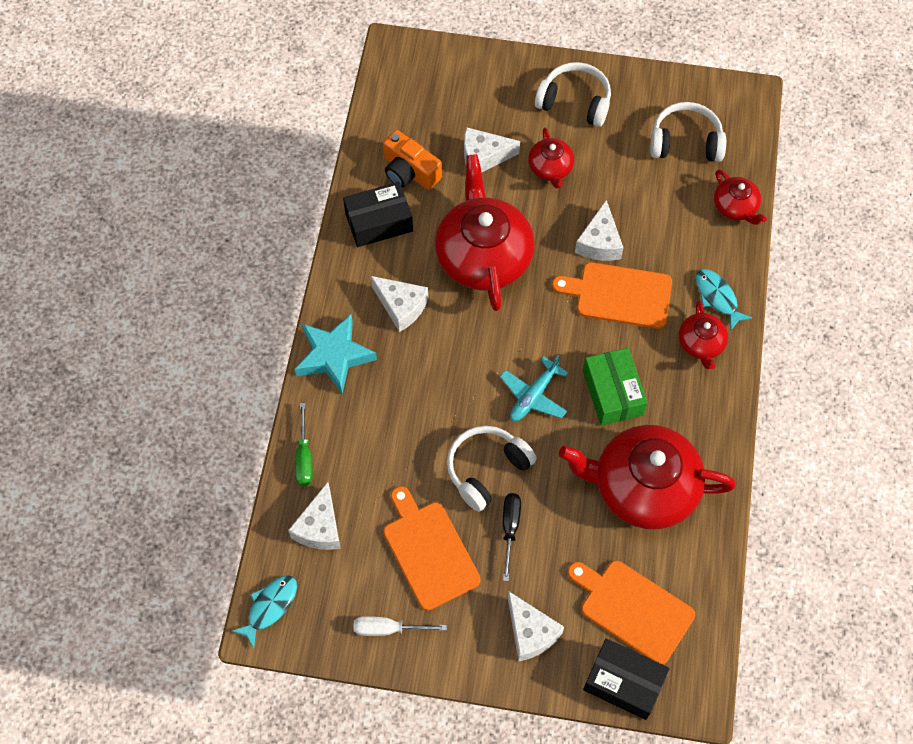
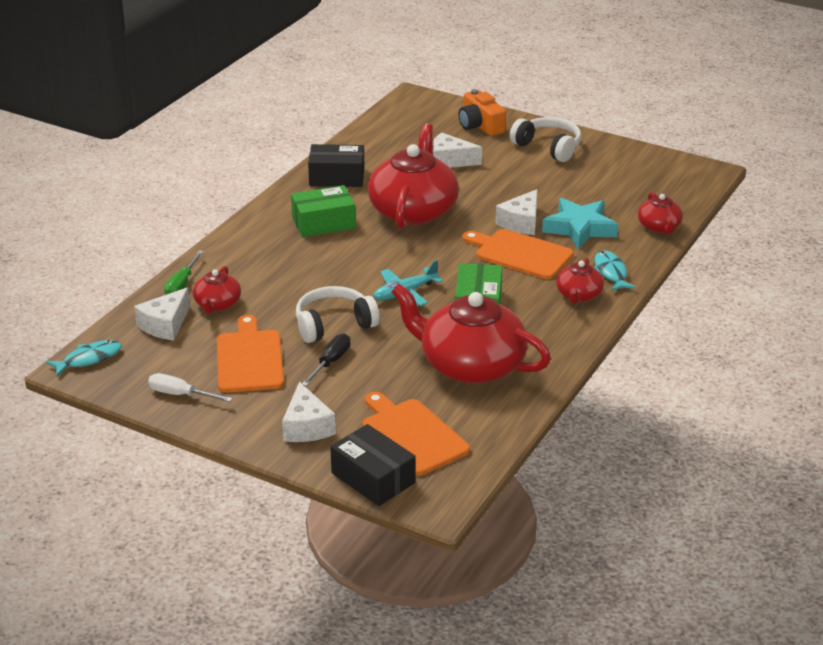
camera: 20 degrees right, 30 degrees down
turquoise star [295,314,377,394] -> turquoise star moved to [542,198,618,249]
white cheese [371,276,428,332] -> green box [291,185,356,237]
orange camera [383,130,442,190] -> orange camera moved to [458,89,506,136]
red teapot [528,127,574,188] -> red teapot moved to [193,266,241,313]
white headphones [650,102,726,162] -> none

